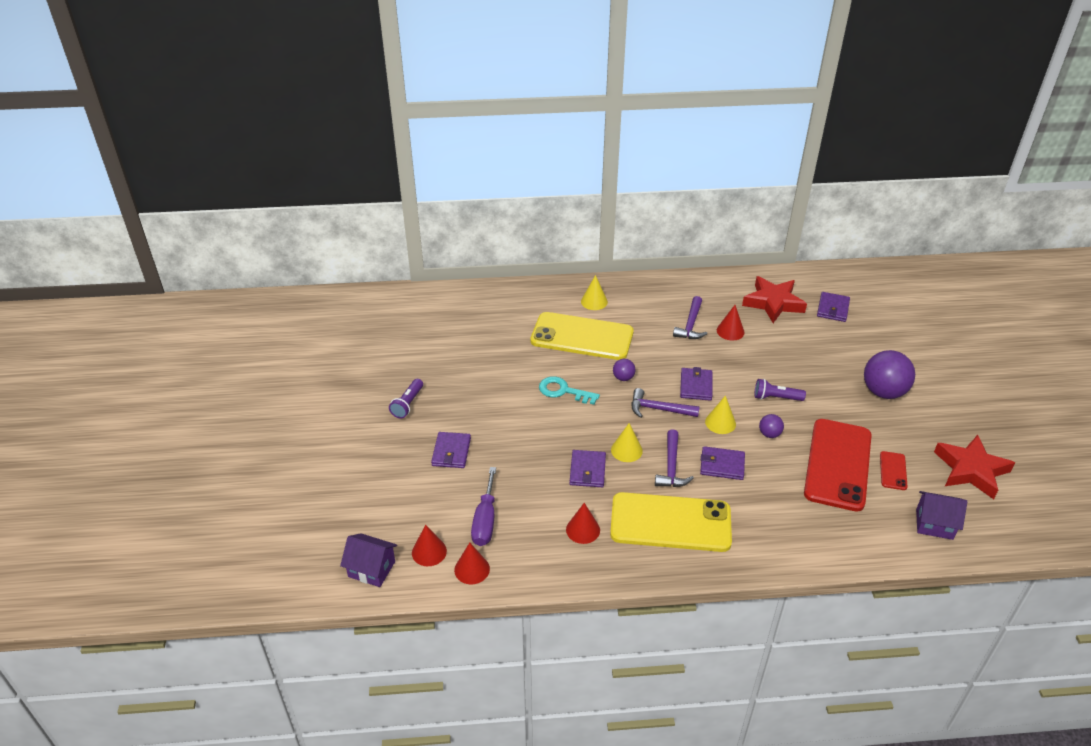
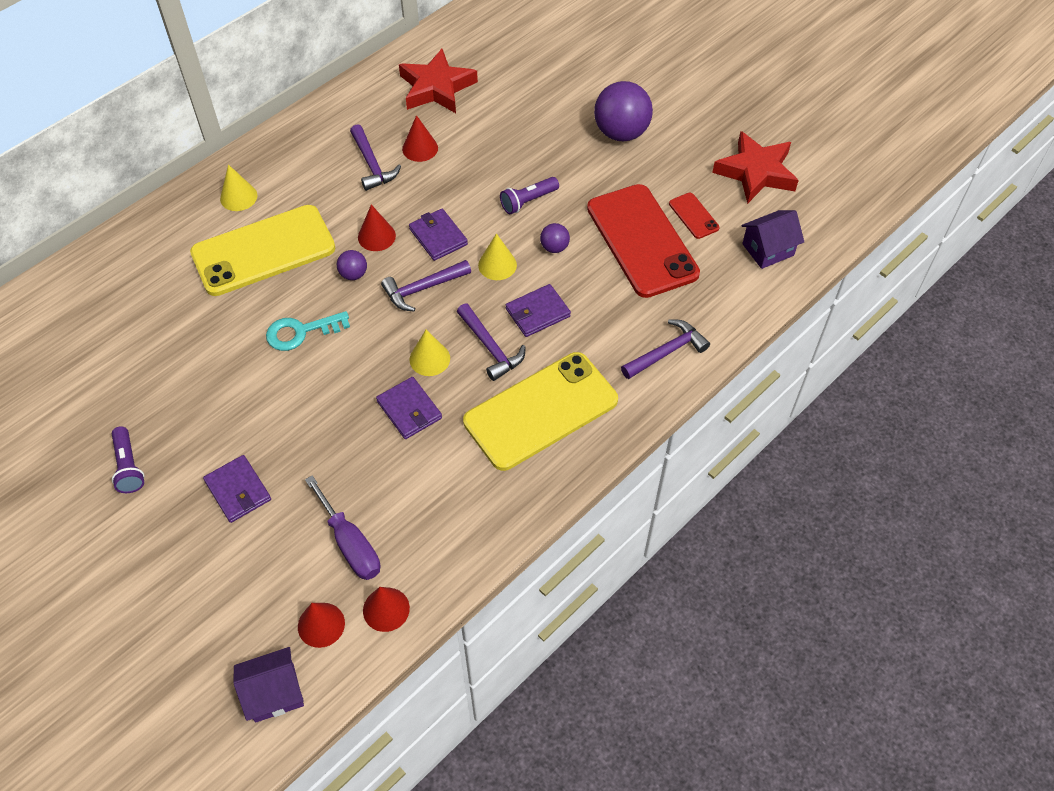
camera: 40 degrees left, 15 degrees up
red cone [566,503,600,544] -> red cone moved to [358,205,396,251]
purple wallet [817,292,850,322] -> none
none -> purple hammer [621,320,710,379]

